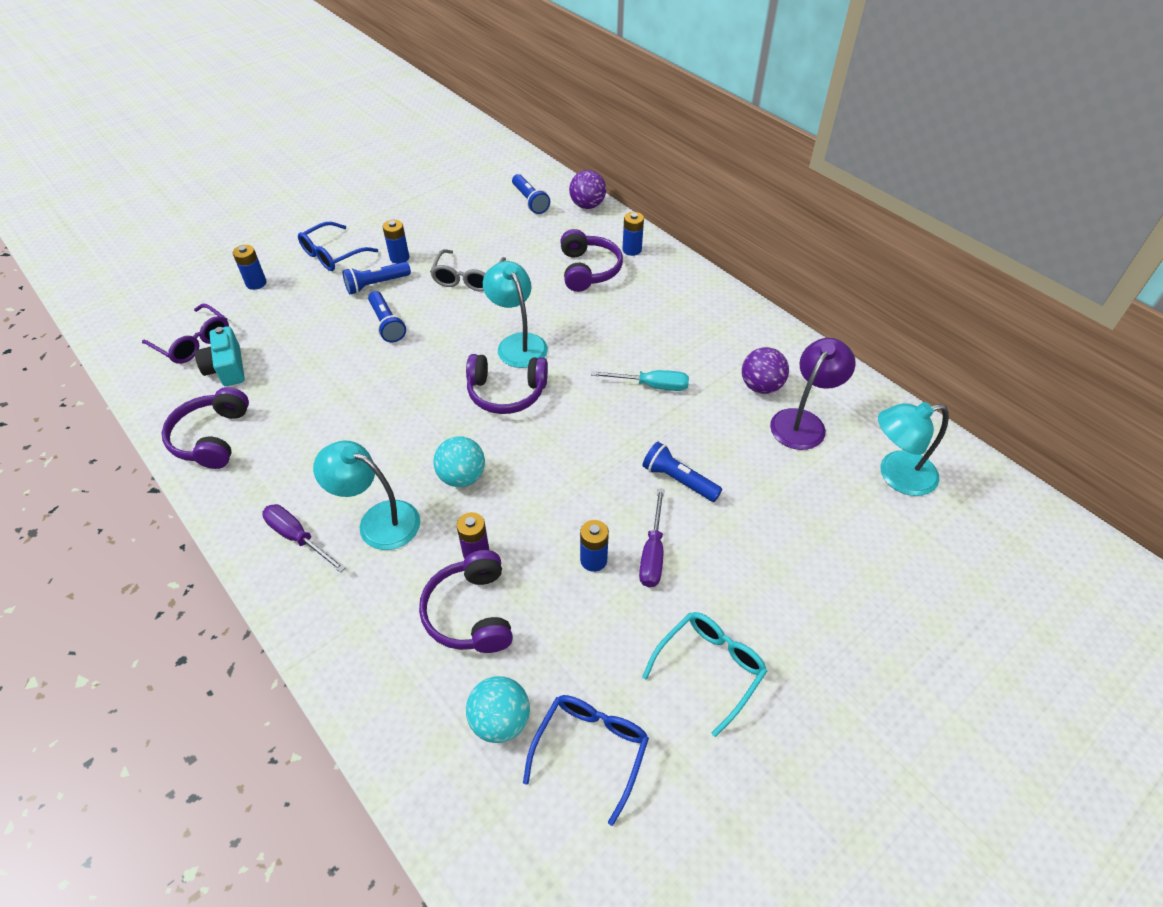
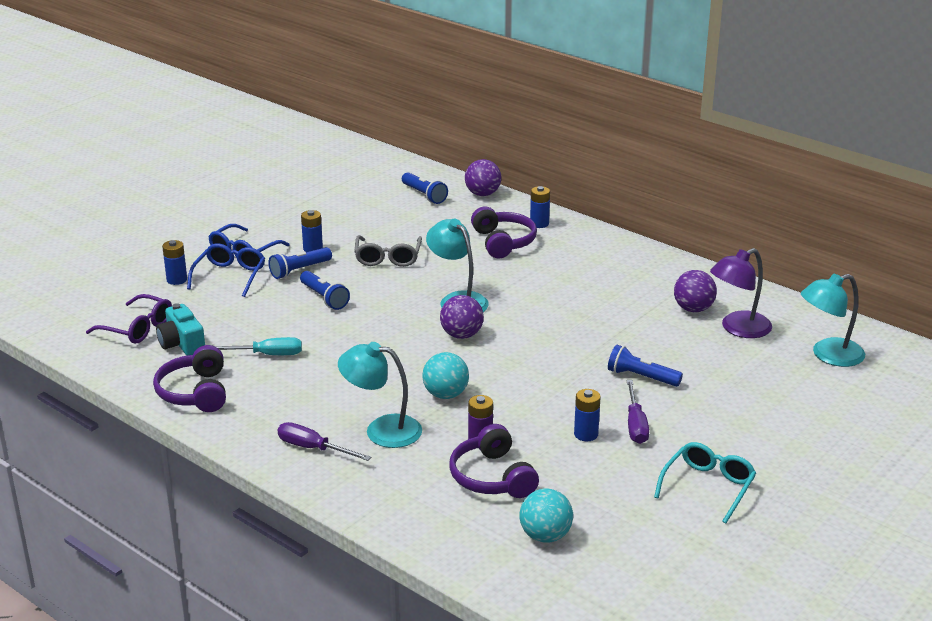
camera: 10 degrees left, 20 degrees down
purple headphones [466,354,548,414] -> purple ball [440,295,484,339]
blue glasses [523,695,649,826] -> blue glasses moved to [187,244,265,297]
turquoise screwdriver [591,370,689,391] -> turquoise screwdriver moved to [215,337,302,355]
purple lamp [770,338,856,450] -> purple lamp turned 150 degrees counterclockwise [710,248,772,338]

